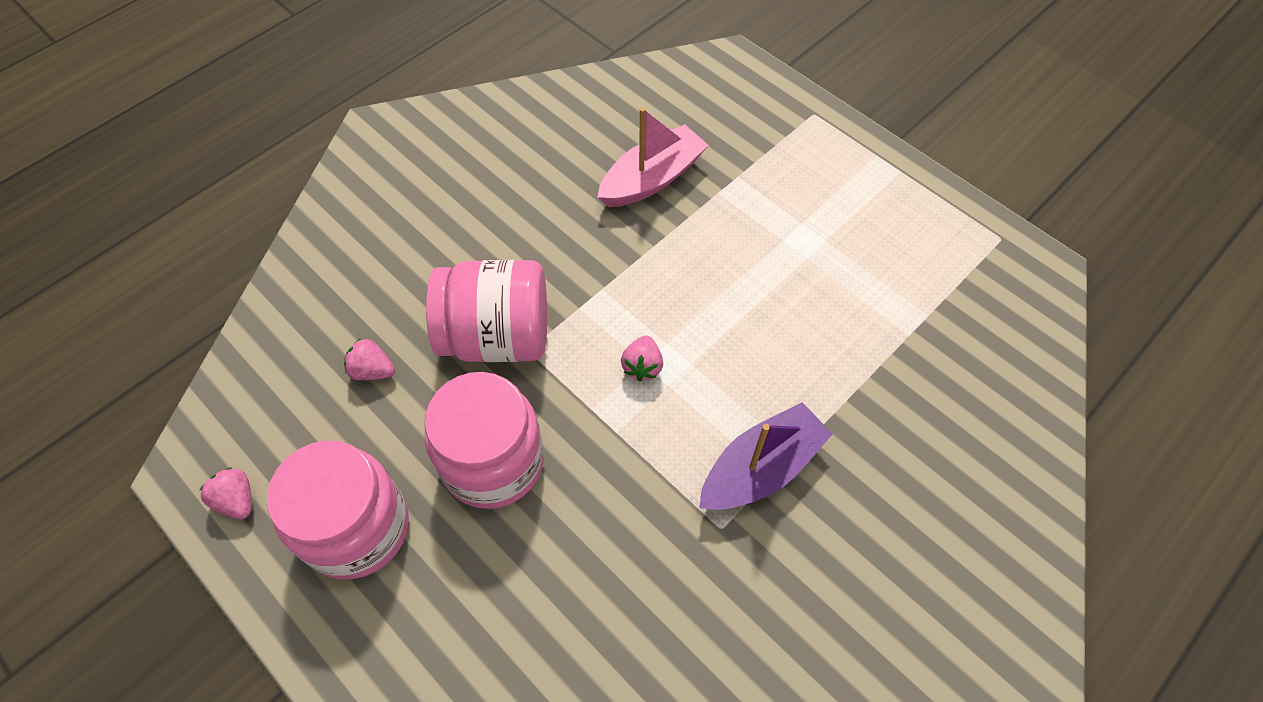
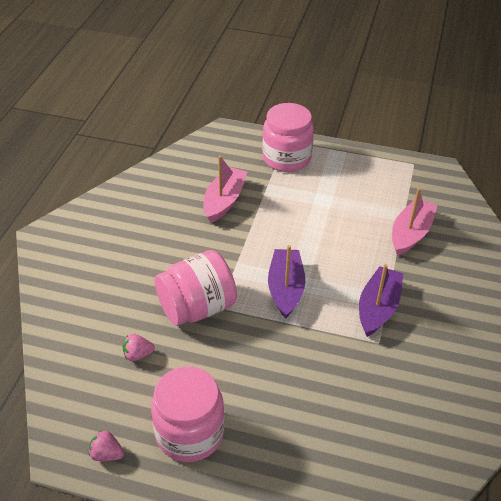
camera: 30 degrees left, 15 degrees down
pink jar [424,372,544,509] -> pink jar moved to [262,103,314,172]
pink strawberry [621,336,663,381] -> purple boat [268,245,305,319]
none -> pink boat [392,188,438,256]

